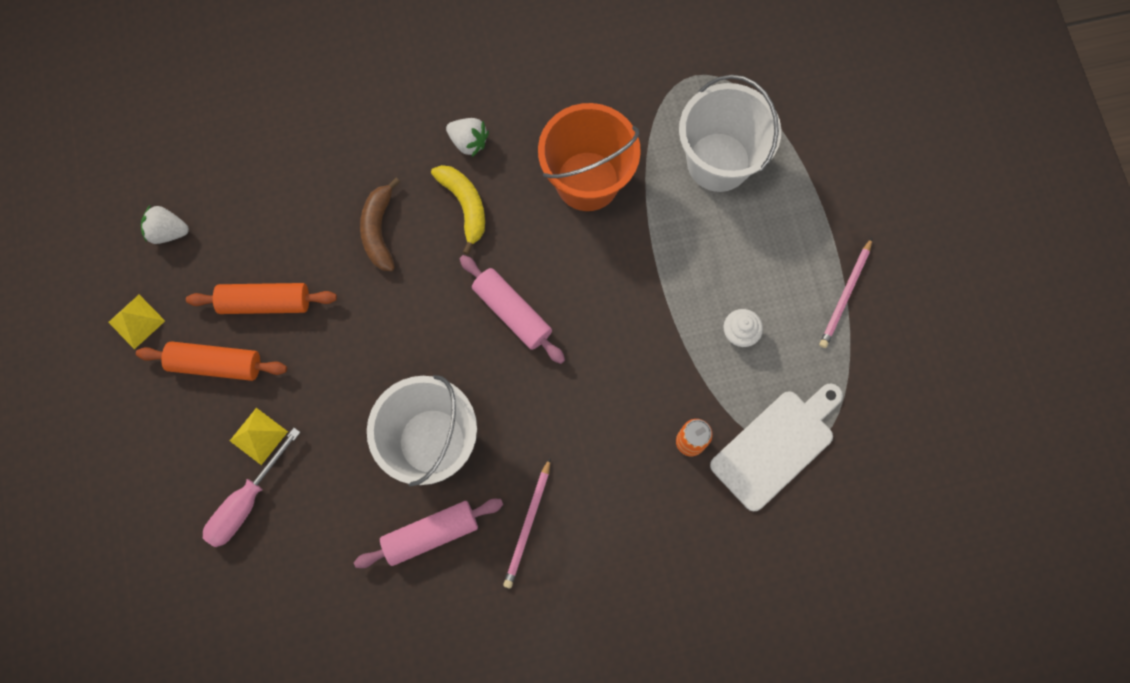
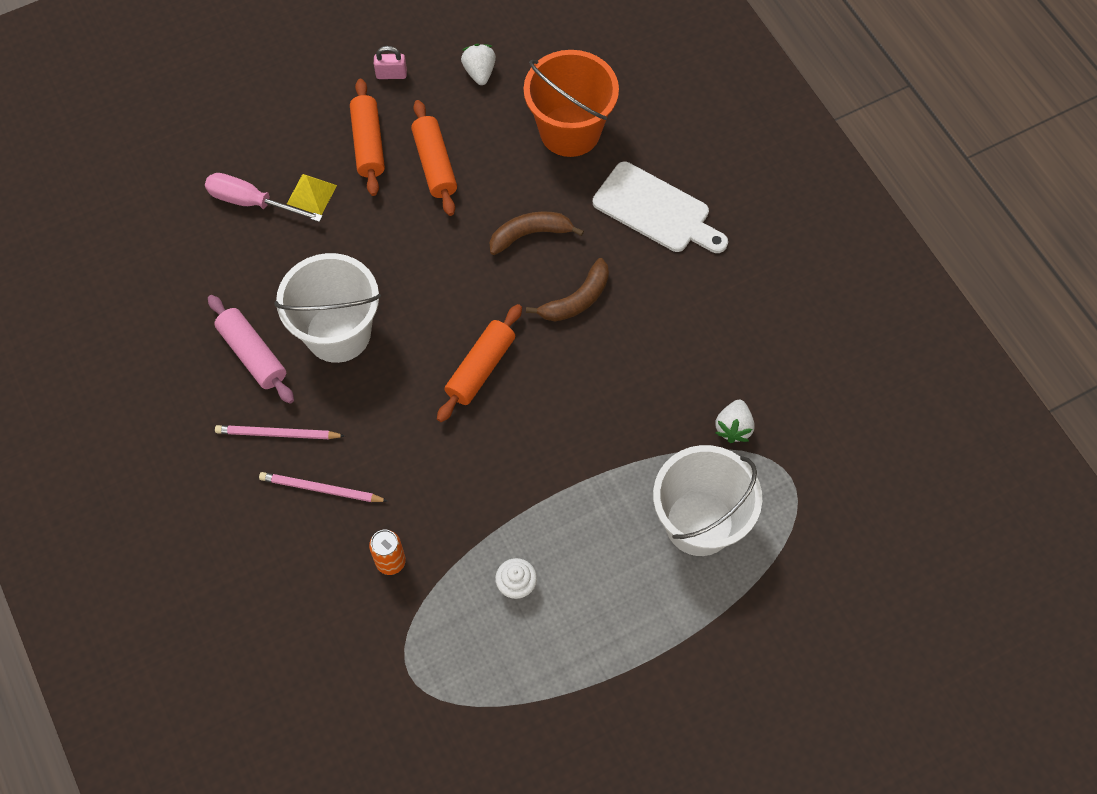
camera: 75 degrees right, 10 degrees down
yellow pyramid [108,295,165,349] -> pink padlock [374,46,407,79]
yellow banana [431,165,485,255] -> brown banana [526,258,609,321]
white strawberry [446,118,489,157] -> white strawberry moved to [715,400,755,443]
pink rolling pin [460,255,565,364] -> orange rolling pin [437,304,522,422]
orange bucket [538,103,641,211] -> orange bucket moved to [524,50,619,157]
white cutting board [710,383,843,512] -> white cutting board moved to [593,162,728,253]
pink pencil [819,238,872,348] -> pink pencil moved to [259,472,388,502]

